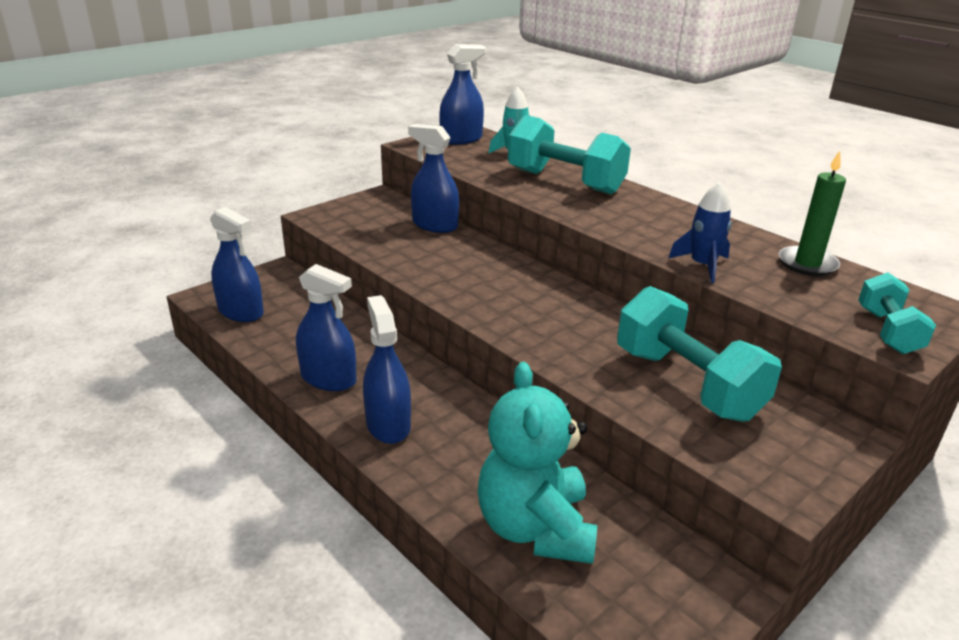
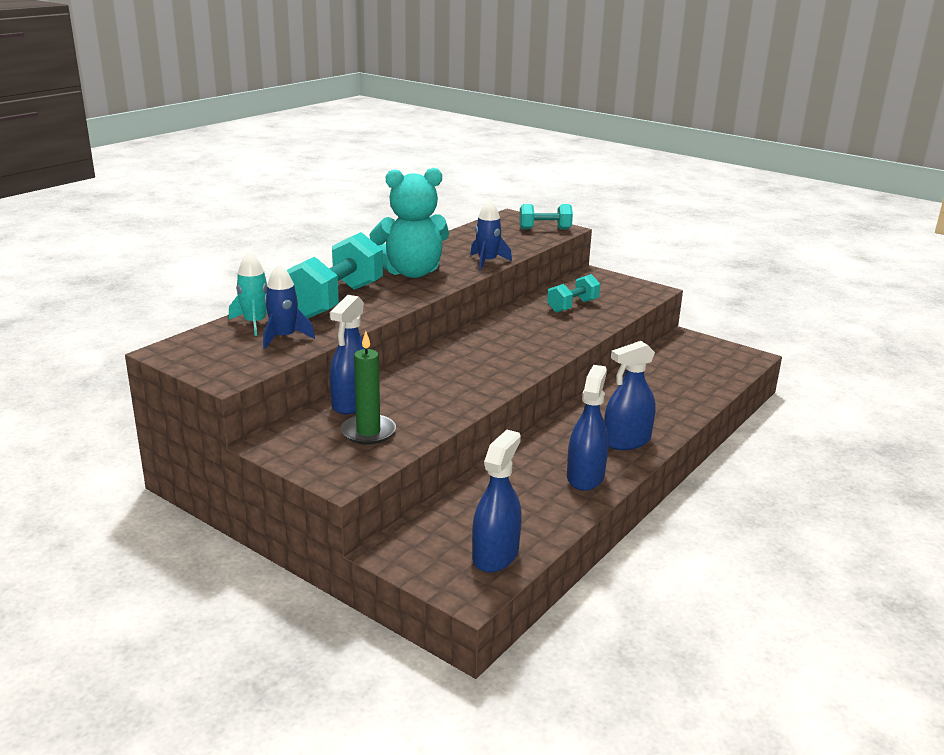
camera: 100 degrees left, 5 degrees down
blue spray bottle [439,44,486,145] -> none
turquoise teddy bear [478,362,597,564] -> turquoise teddy bear moved to [369,168,449,278]
turquoise dumbbell [617,286,782,422] -> turquoise dumbbell [547,274,600,313], size x0.56
green candle [778,151,846,276] -> green candle moved to [341,331,396,445]
none -> blue rocket [263,264,315,349]

